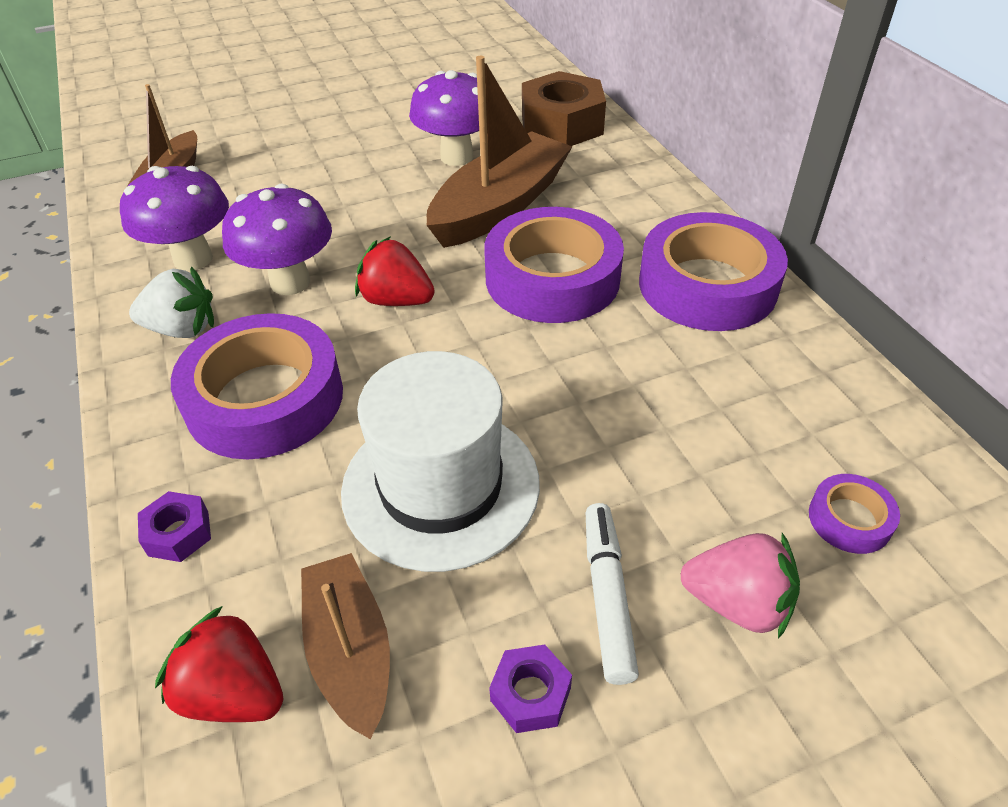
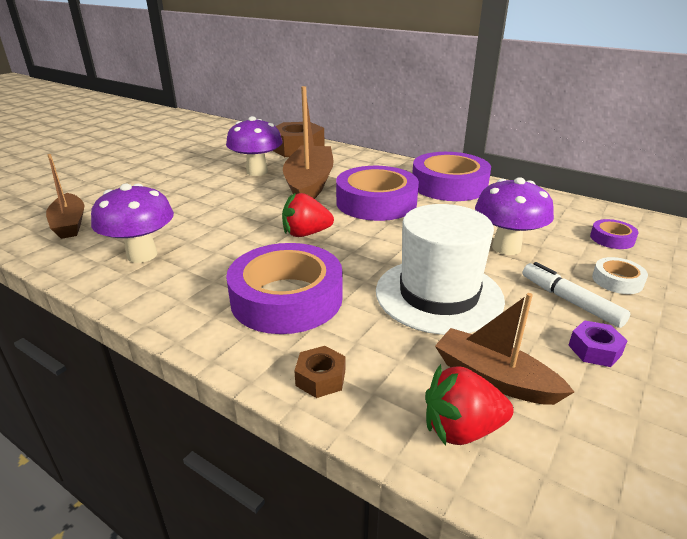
camera: 35 degrees left, 15 degrees down
white strawberry [129,266,214,338] -> none
purple nut [138,491,211,562] -> brown nut [295,346,345,398]
purple mushroom [222,184,332,295] -> purple mushroom moved to [475,177,554,255]
pink strawberry [680,533,800,639] -> white tape [592,257,648,294]

